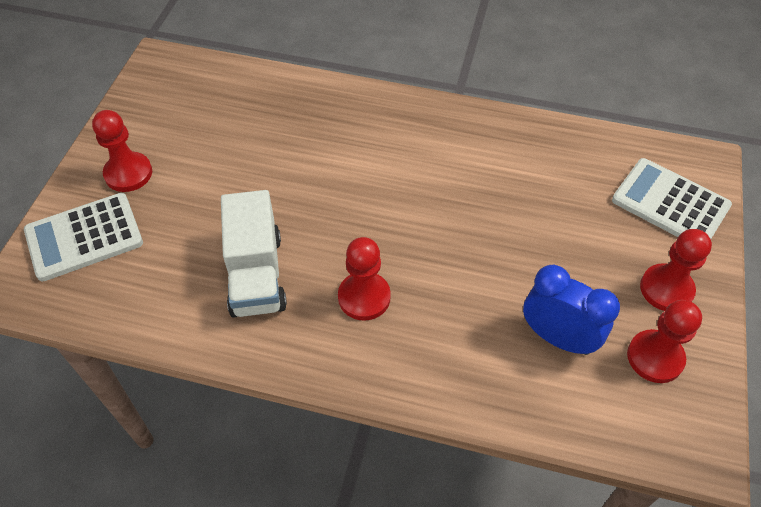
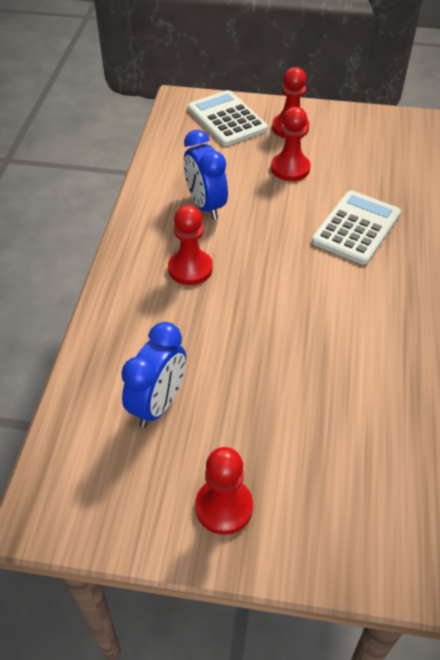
camera: 85 degrees right, 5 degrees down
white truck [221,190,287,318] -> blue clock [184,130,228,220]
white calculator [612,158,732,239] -> white calculator moved to [312,190,401,265]
red pawn [627,300,702,383] -> red pawn moved to [271,107,311,181]

